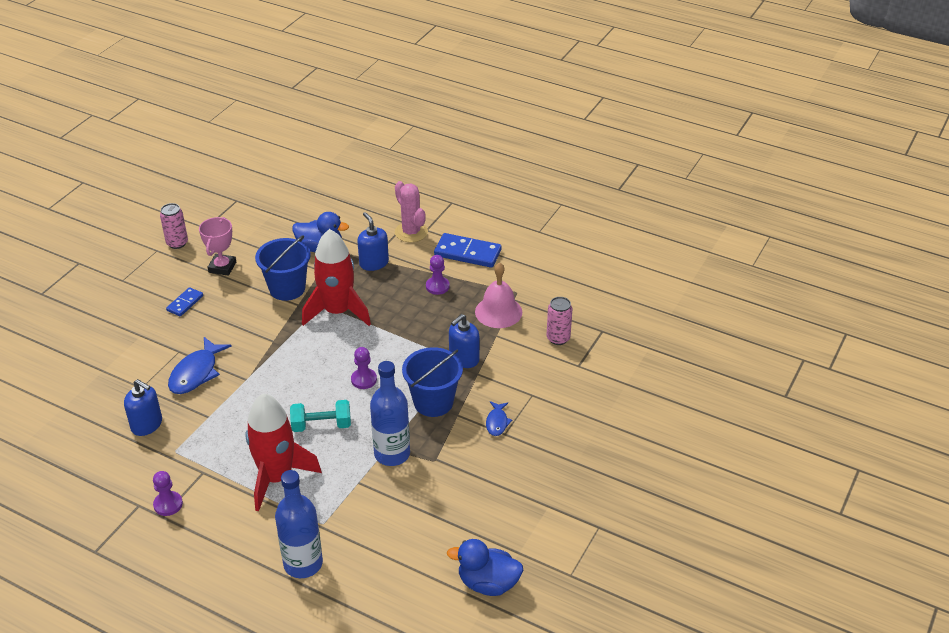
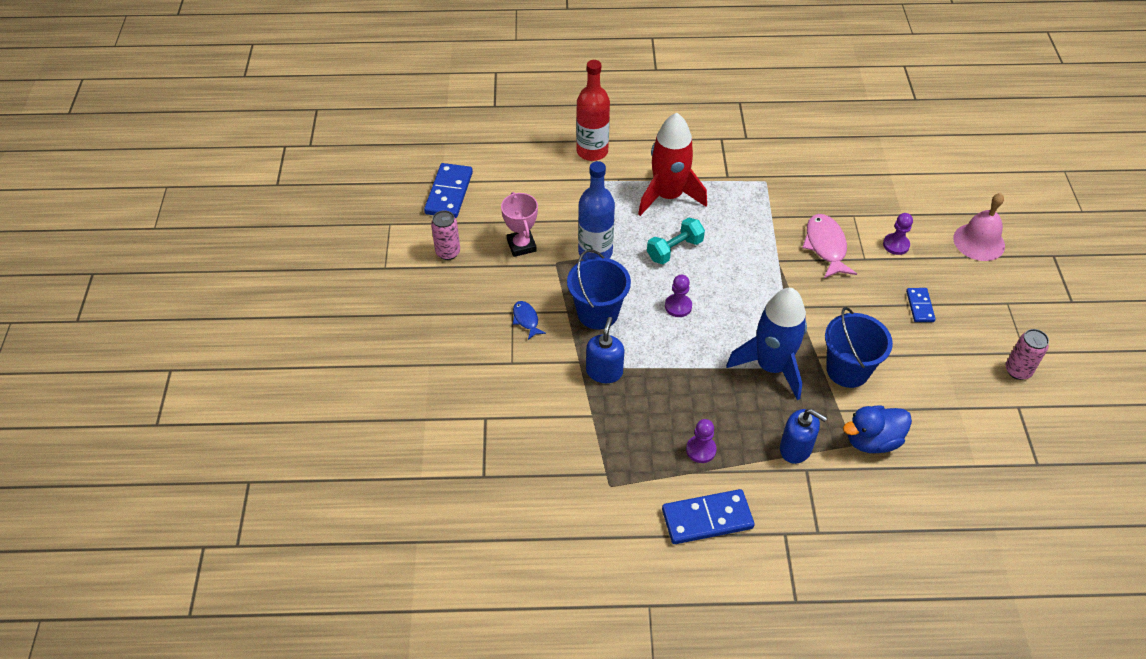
camera: 150 degrees right, 10 degrees up
blue soap dispenser [124,379,162,436] -> none
purple pawn [153,471,183,516] -> purple pawn moved to [883,213,913,255]
blue fish [168,337,232,394] -> pink fish [802,214,857,278]
pink trophy [199,217,236,276] -> pink trophy moved to [501,192,538,257]
blue bottle [275,470,323,578] -> red bottle [576,60,610,161]
red rocket [302,229,371,326] -> blue rocket [726,288,807,400]
pink cactus [395,181,428,243] -> none
blue duck [447,539,523,596] -> blue domino [424,163,473,218]
pink bell [475,262,522,328] -> pink bell moved to [953,193,1005,261]
pink can [547,297,572,345] -> pink can moved to [431,210,460,260]

